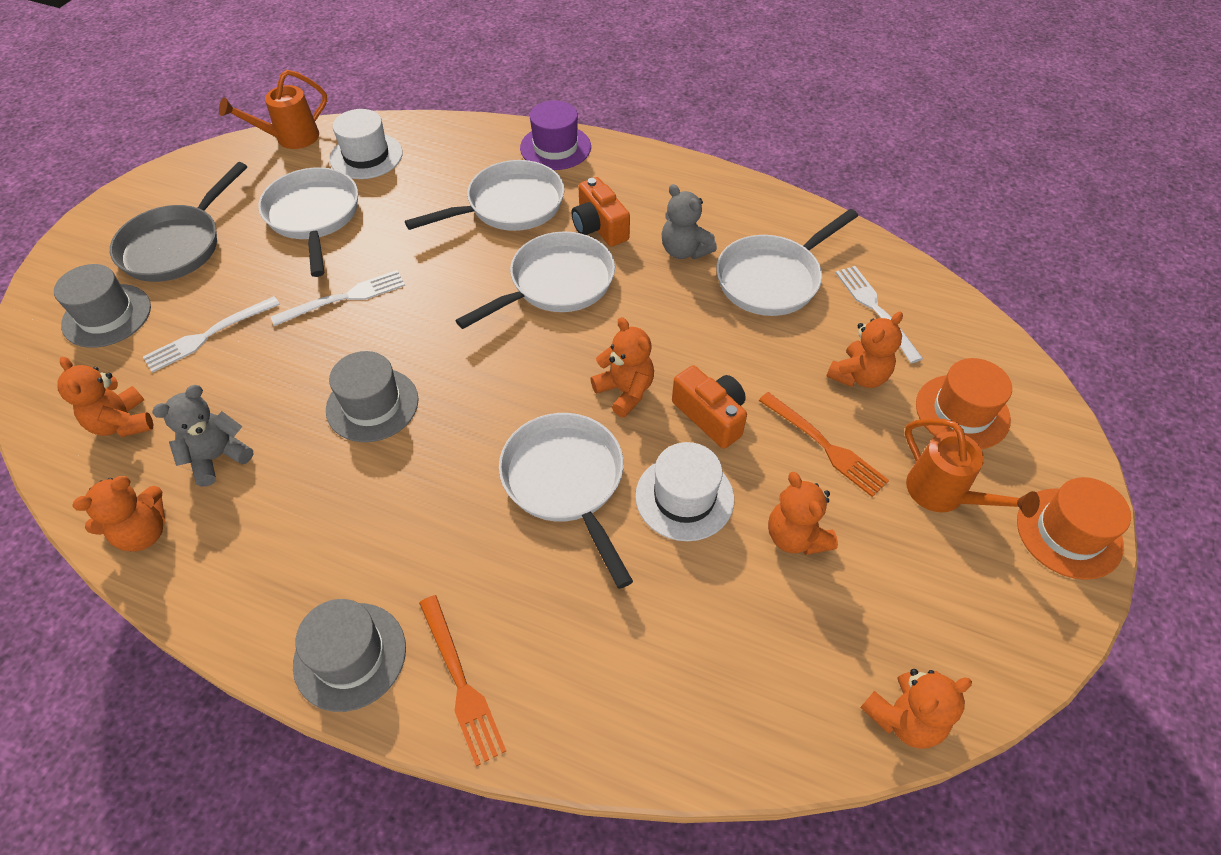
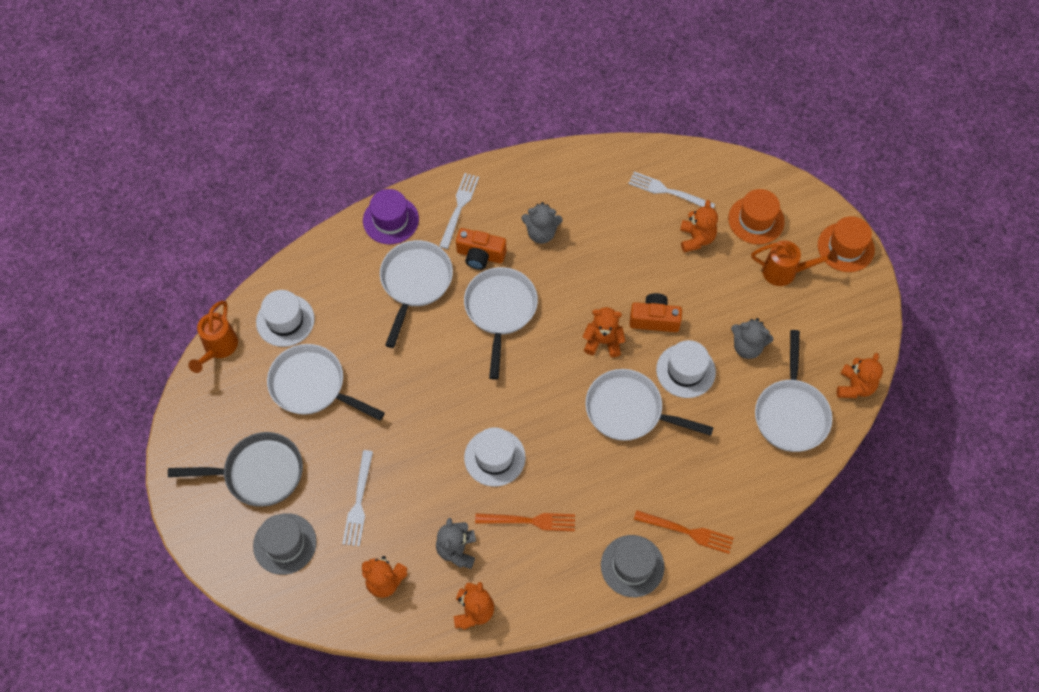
camera: 45 degrees left, 10 degrees up
grey pan [110,162,247,282] -> grey pan turned 75 degrees counterclockwise [168,432,303,507]
white fork [271,270,405,326] -> white fork moved to [439,173,479,249]
grey hat [326,351,418,442] -> white hat [464,427,526,487]
white pan [716,209,858,316] -> white pan moved to [755,330,832,452]
orange fork [759,392,889,497] -> orange fork moved to [475,513,575,531]
orange teddy bear [768,472,838,555] -> grey teddy bear [731,318,773,359]

